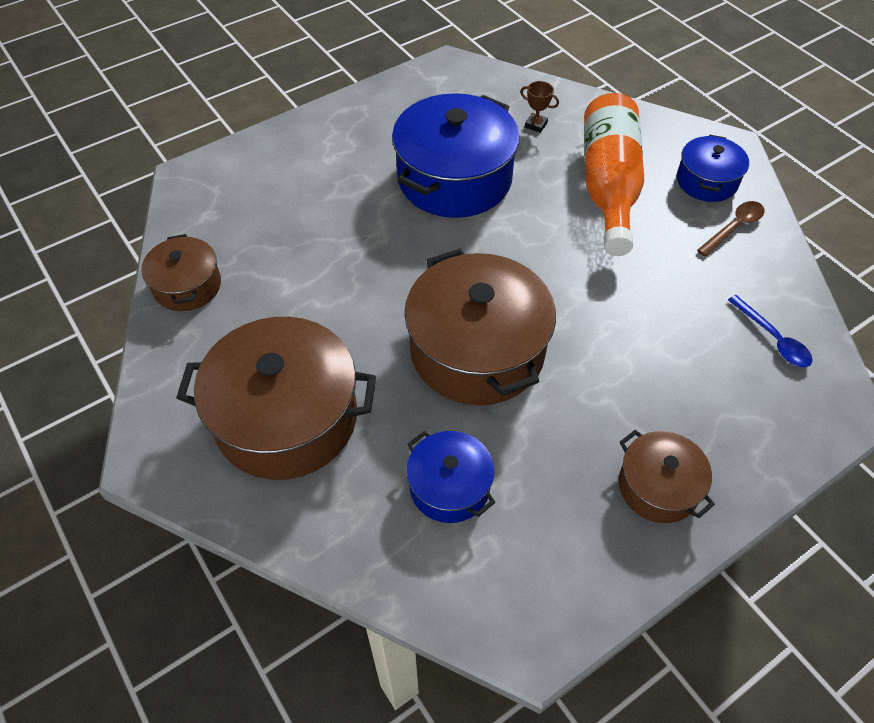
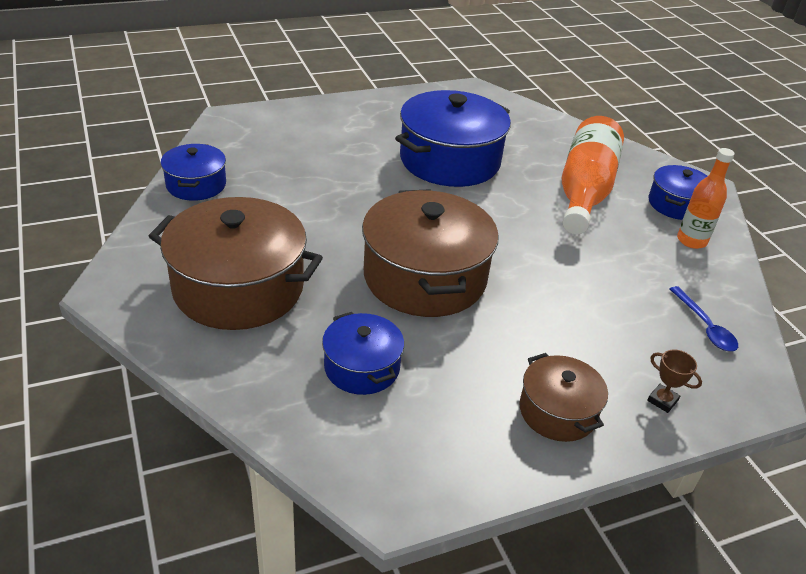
camera: 10 degrees right, 15 degrees down
brown pot [141,234,221,311] -> blue pot [161,144,226,201]
brown trophy [520,81,559,133] -> brown trophy moved to [647,349,702,413]
brown spoon [697,201,765,257] -> orange bottle [677,148,734,249]

